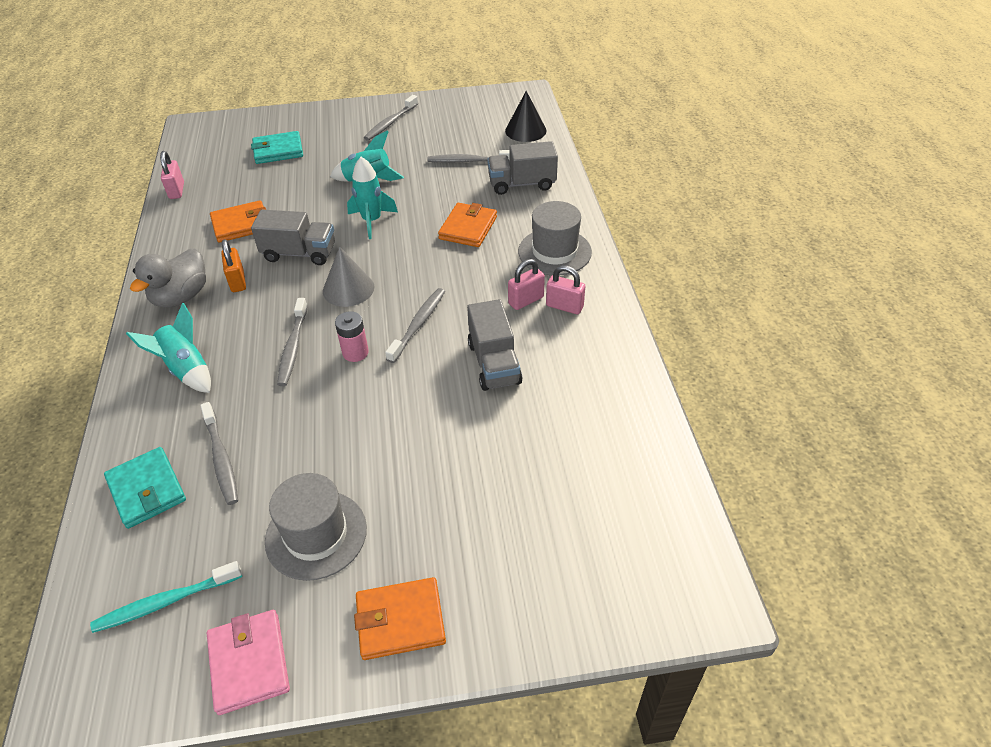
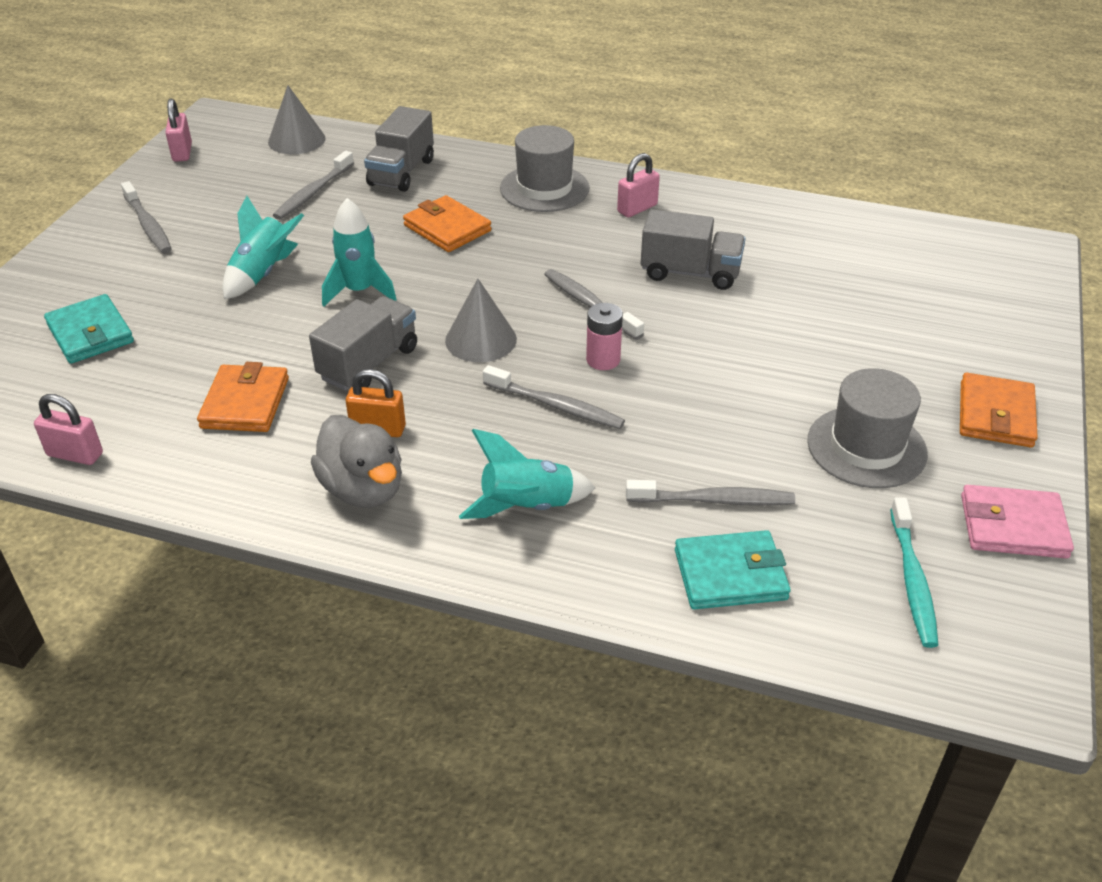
camera: 65 degrees left, 5 degrees down
turquoise wallet [251,131,303,164] -> turquoise wallet turned 45 degrees counterclockwise [44,294,134,364]
black cone [505,91,546,142] -> grey cone [268,85,326,154]
pink padlock [508,259,545,310] -> pink padlock moved to [165,99,192,162]

